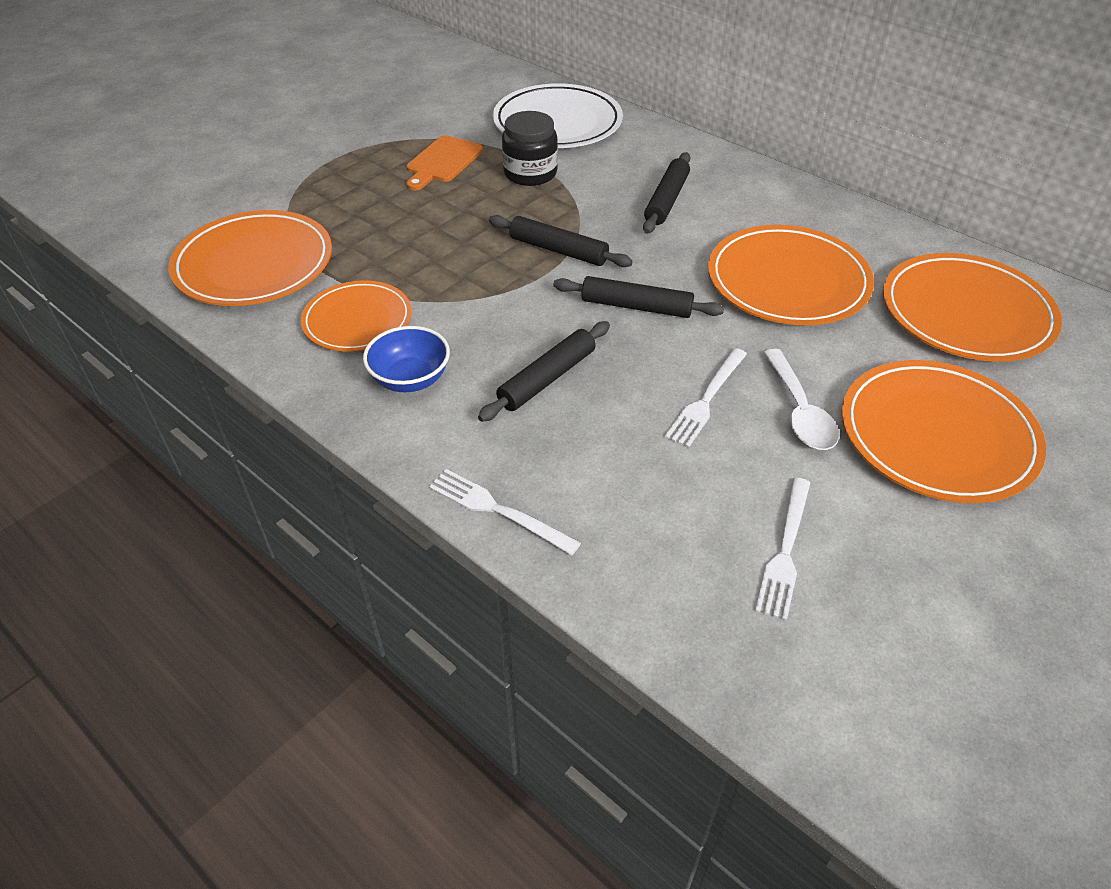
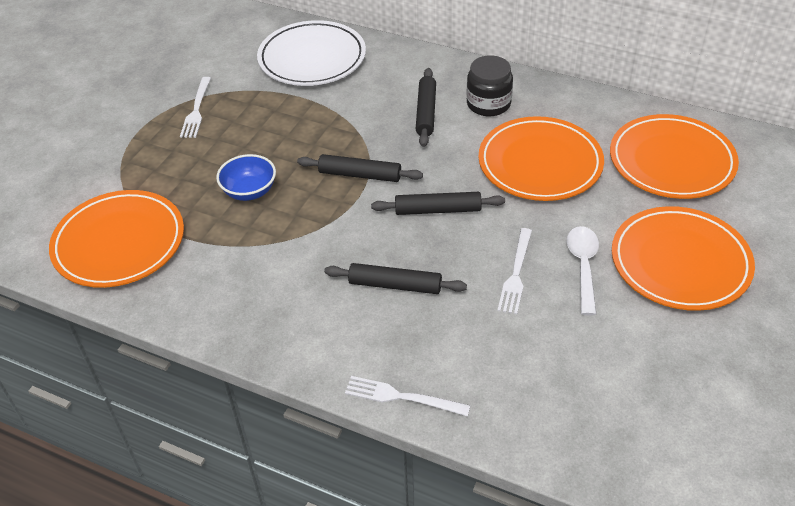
camera: 15 degrees left, 0 degrees up
orange plate [301,280,412,352] -> none
blue bowl [363,326,450,392] -> blue bowl moved to [216,154,276,201]
orange cutting board [406,135,483,190] -> none
black rolling pin [478,321,610,422] -> black rolling pin turned 75 degrees clockwise [324,263,467,294]
black jar [502,111,558,186] -> black jar moved to [467,55,513,116]
white fork [755,477,810,621] -> white fork moved to [180,77,211,138]
white spoon [763,349,839,450] -> white spoon turned 150 degrees counterclockwise [567,226,599,316]

